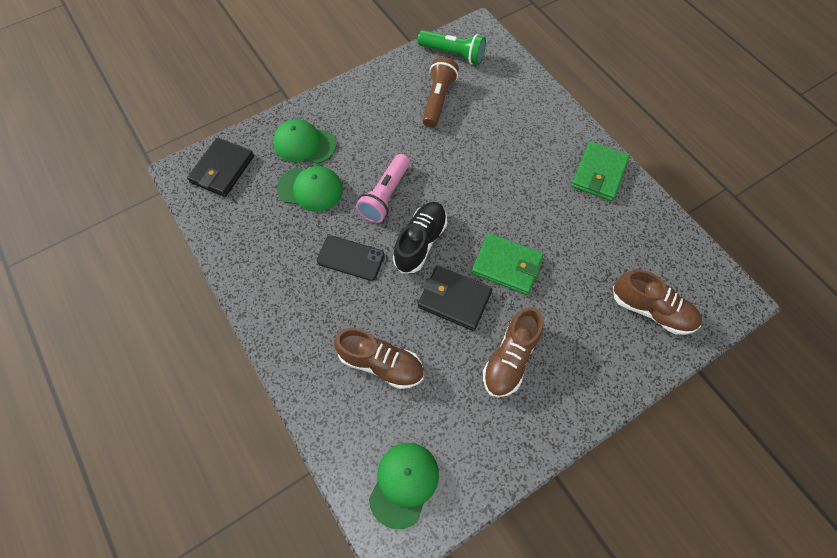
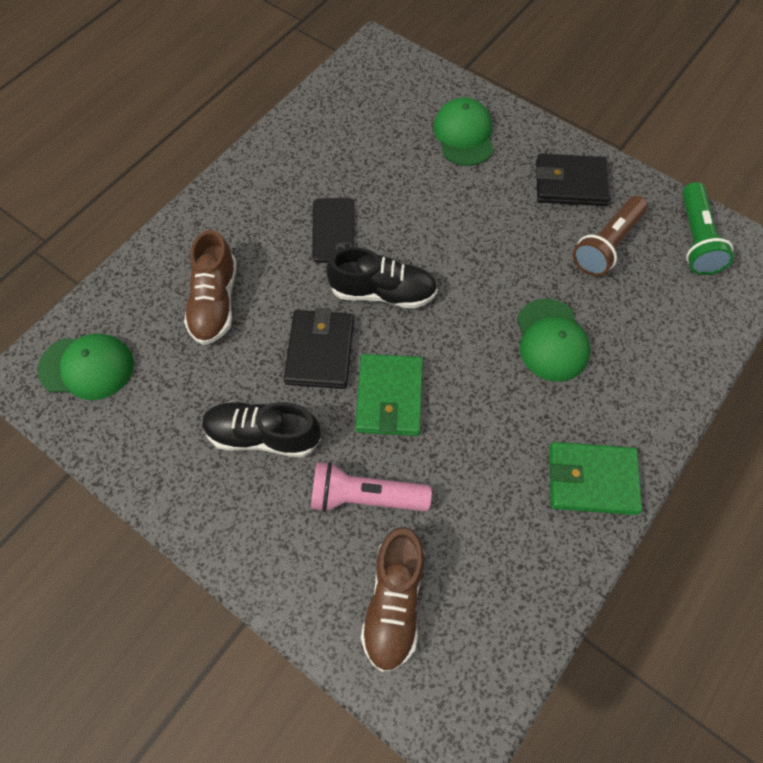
camera: 70 degrees right, 0 degrees up
black wallet [187,137,254,197] -> black wallet moved to [536,154,611,206]
green cap [277,166,343,212] -> green cap moved to [517,299,591,382]
pink flashlight [356,154,410,223] -> pink flashlight moved to [311,462,432,512]
brown flashlight [422,57,459,128] -> brown flashlight turned 135 degrees clockwise [573,196,648,276]
brown shoe [483,307,543,397] -> black shoe [202,401,321,457]

